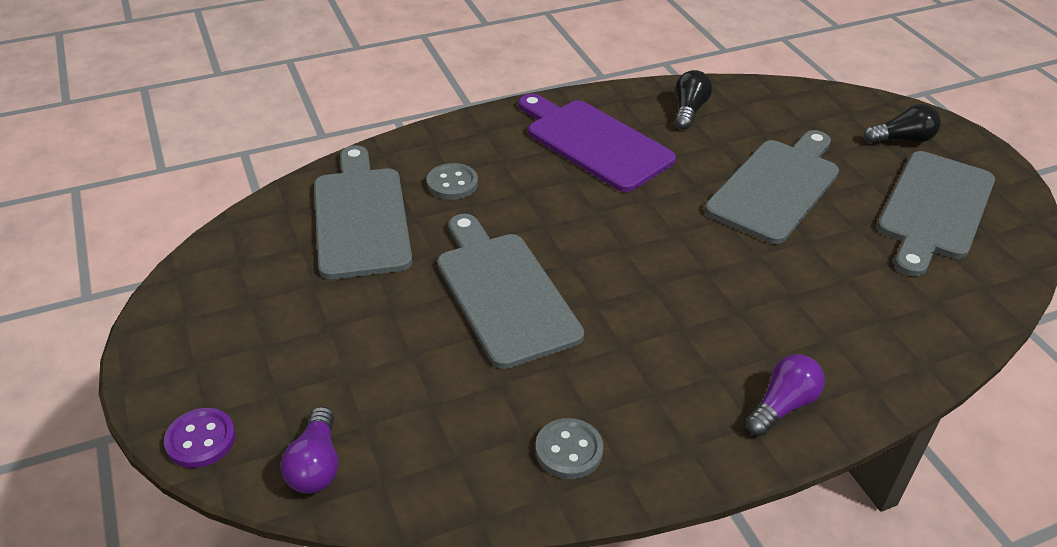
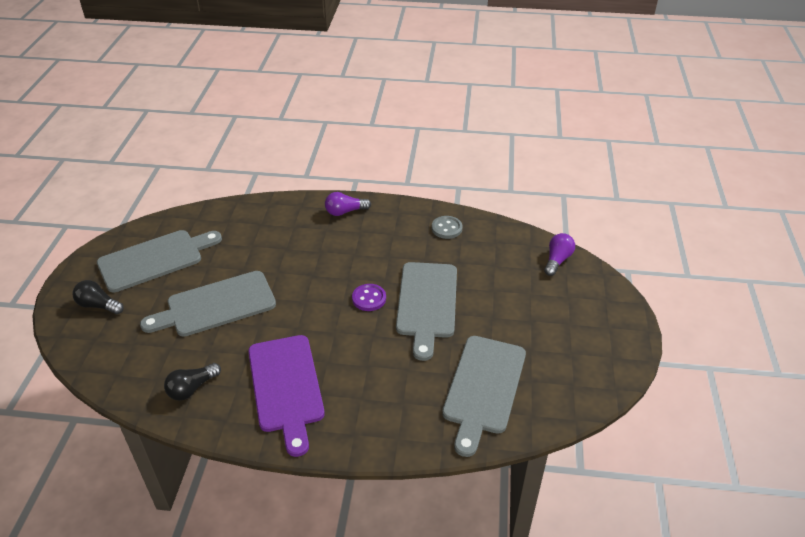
camera: 150 degrees left, 0 degrees up
purple button [164,408,235,468] -> purple button moved to [352,284,386,311]
grey button [427,163,478,200] -> none

